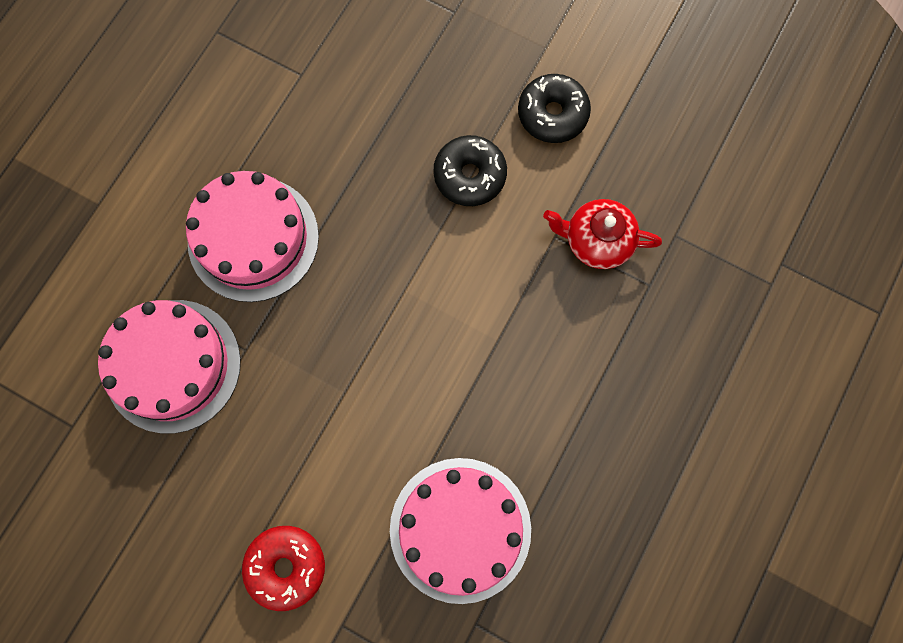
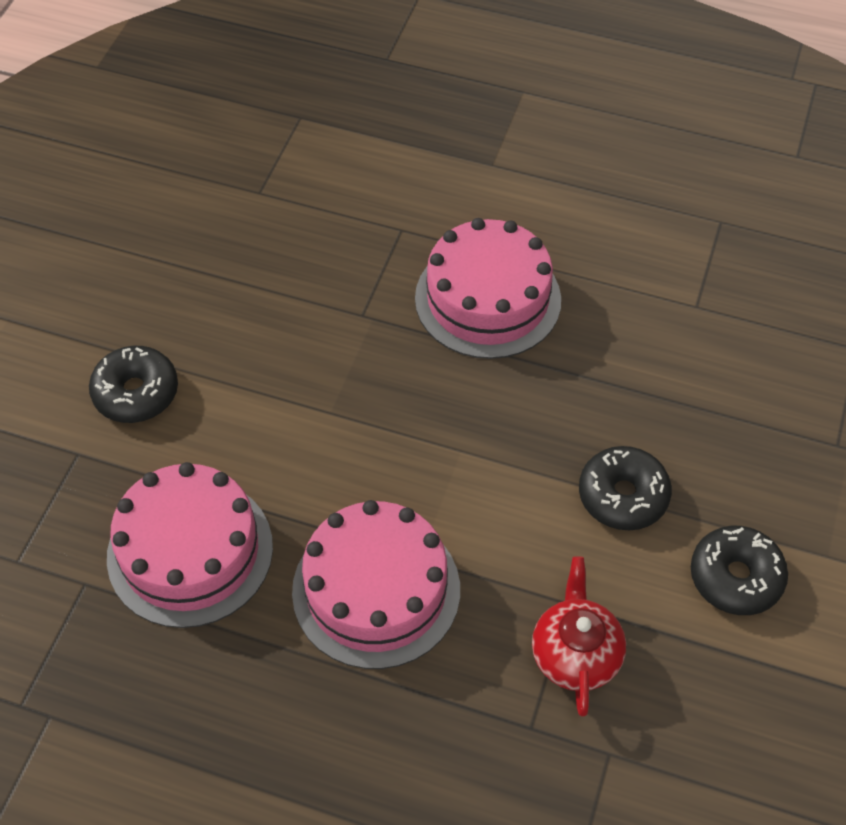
camera: 80 degrees right, 20 degrees down
pink cake [98,300,241,434] -> pink cake moved to [292,500,460,669]
red donut [242,526,325,611] -> black donut [89,346,178,423]

